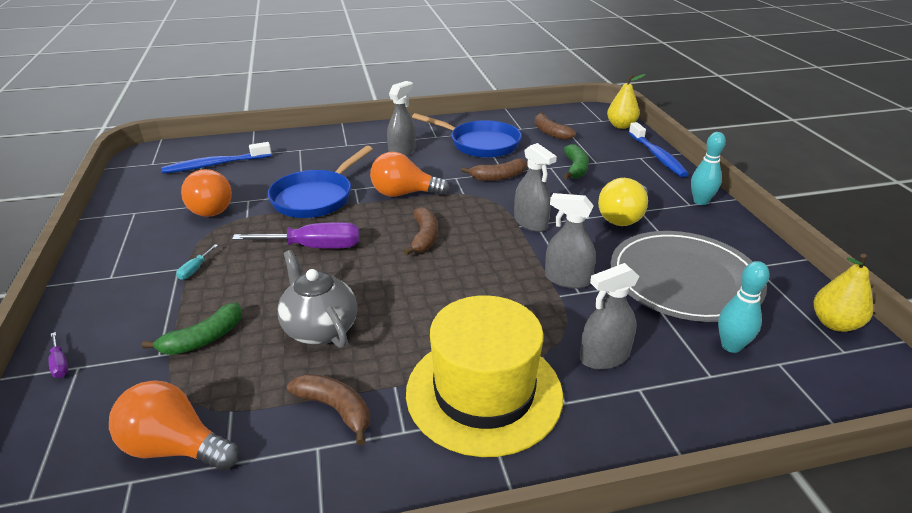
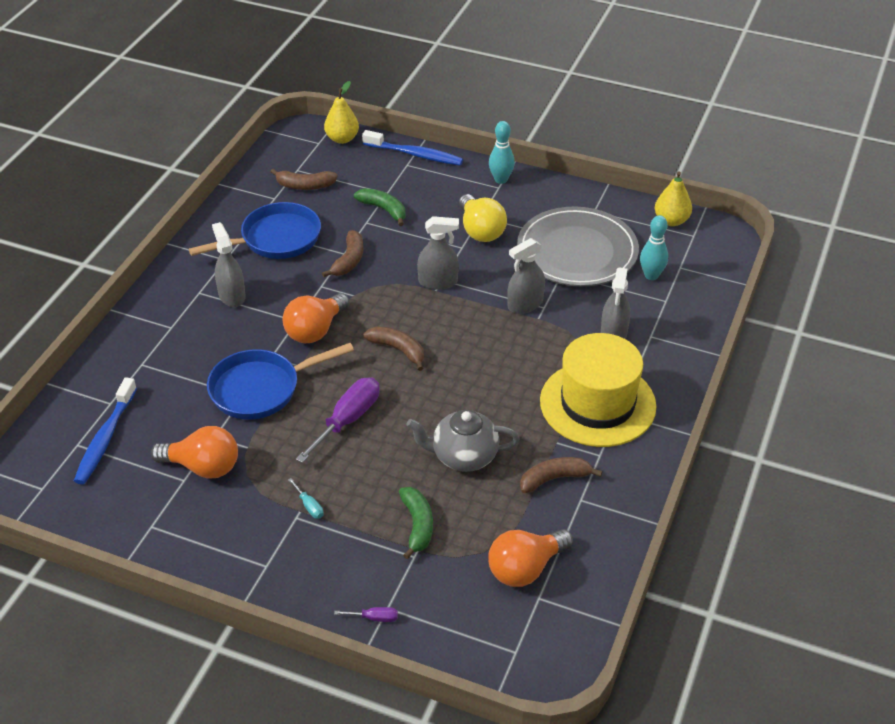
camera: 55 degrees left, 10 degrees up
blue pan [267,146,373,218] -> blue pan turned 90 degrees clockwise [207,343,354,419]

